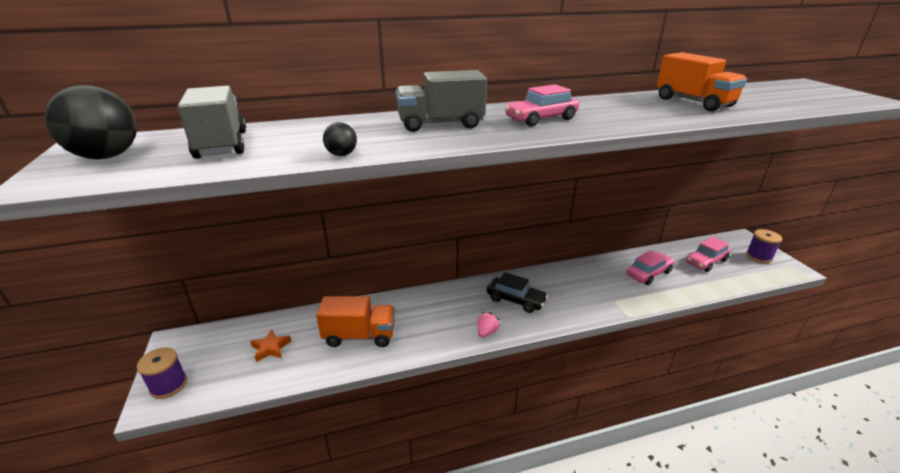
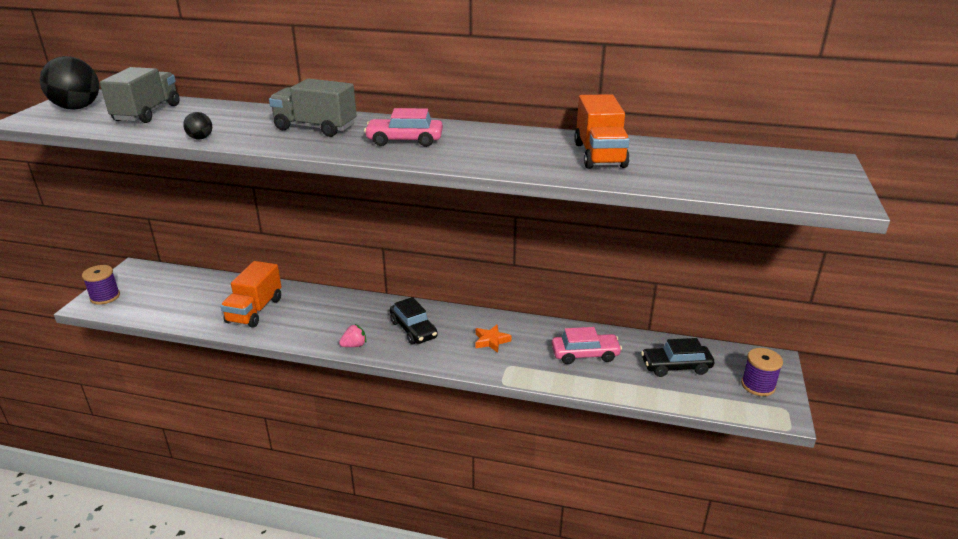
camera: 30 degrees right, 0 degrees up
orange star [250,329,291,362] -> orange star moved to [475,325,512,353]
orange truck [316,296,395,347] -> orange truck turned 75 degrees clockwise [220,261,281,328]
pink car [686,237,731,272] -> black car [641,338,715,377]

